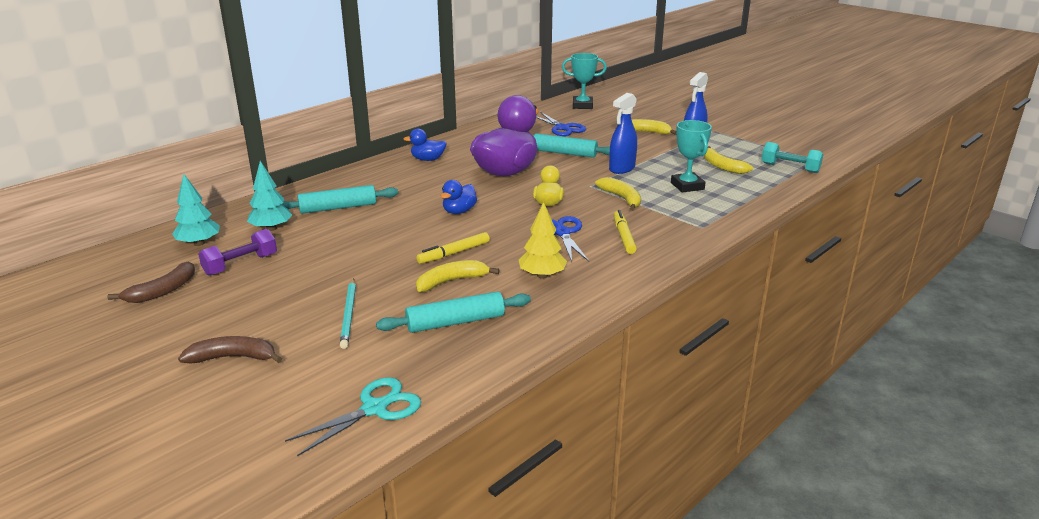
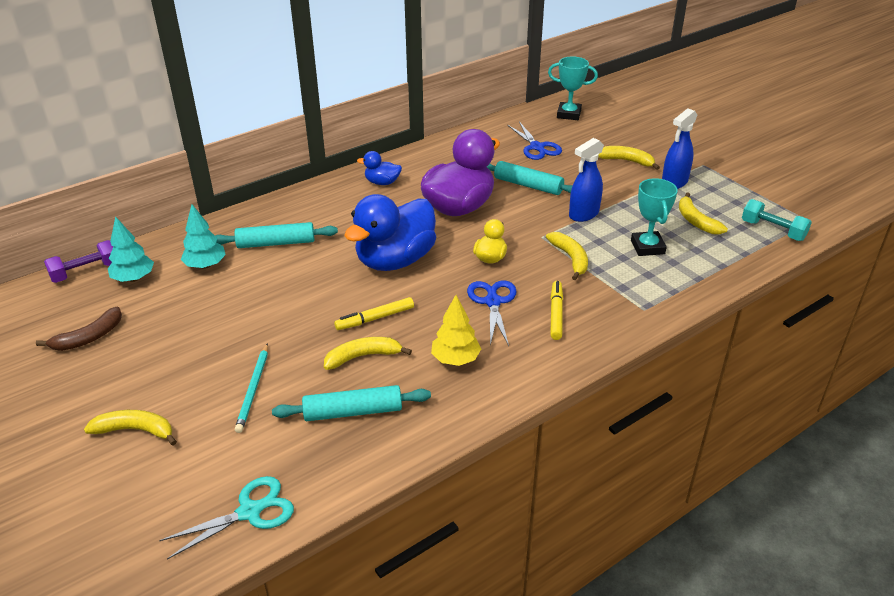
camera: 10 degrees right, 10 degrees up
brown banana [178,336,282,364] -> yellow banana [84,410,177,446]
purple dumbbell [198,229,277,276] -> purple dumbbell moved to [44,240,113,283]
blue duck [441,180,477,214] -> blue duck [344,194,436,271], size x2.17

